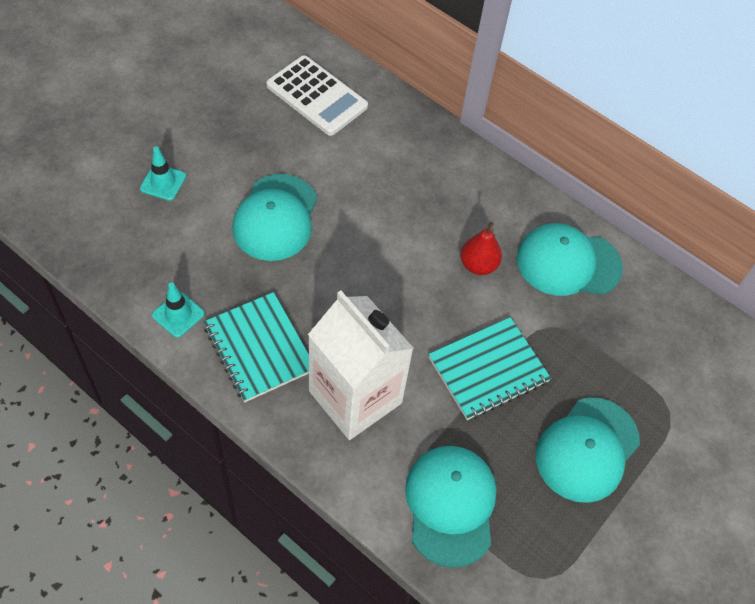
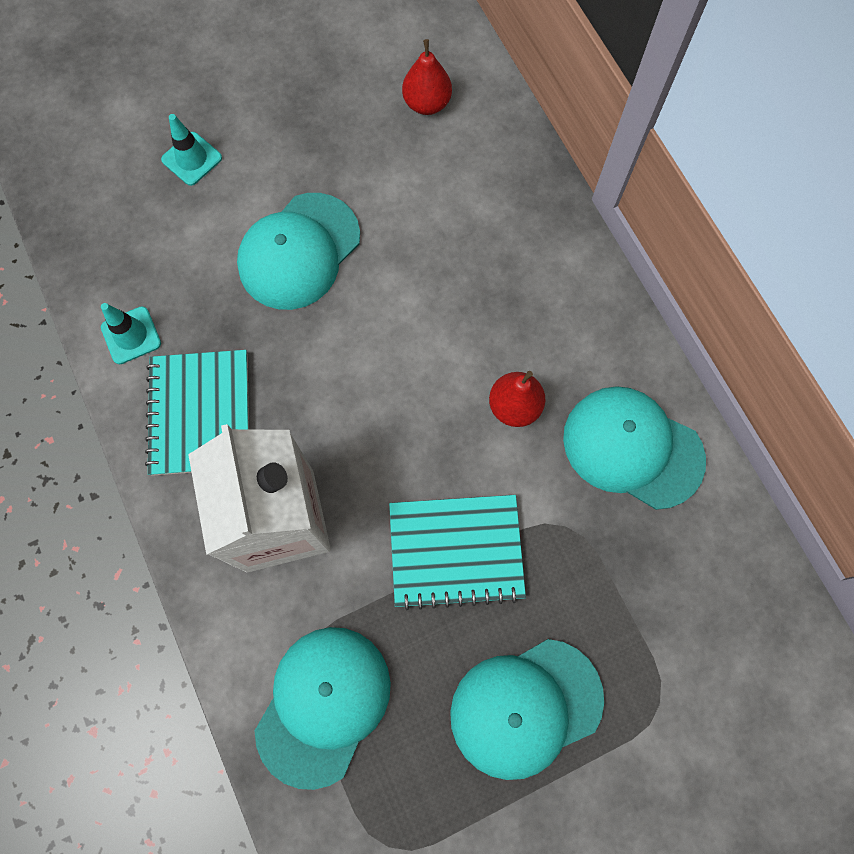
camera: 30 degrees right, 15 degrees up
white calculator [266,55,368,136] -> red pear [402,39,452,115]

